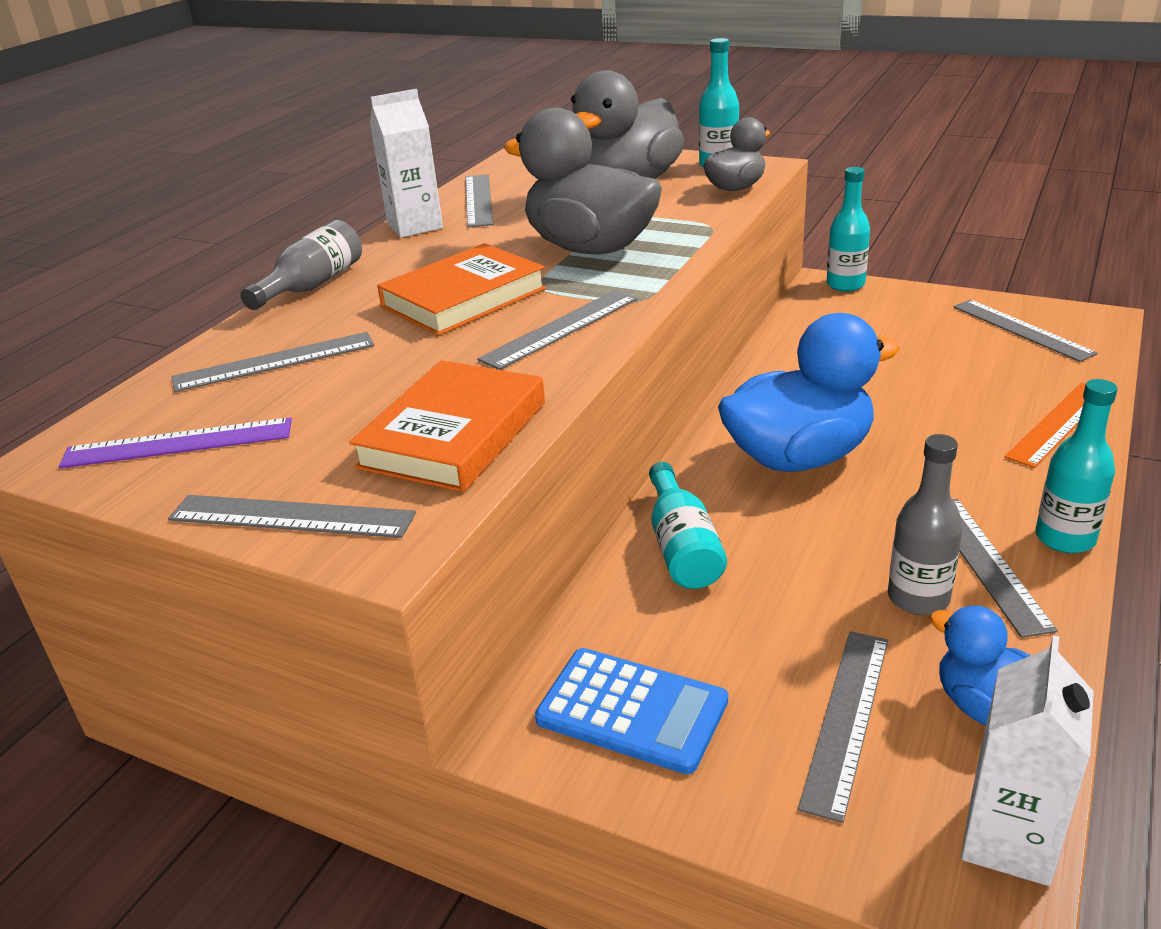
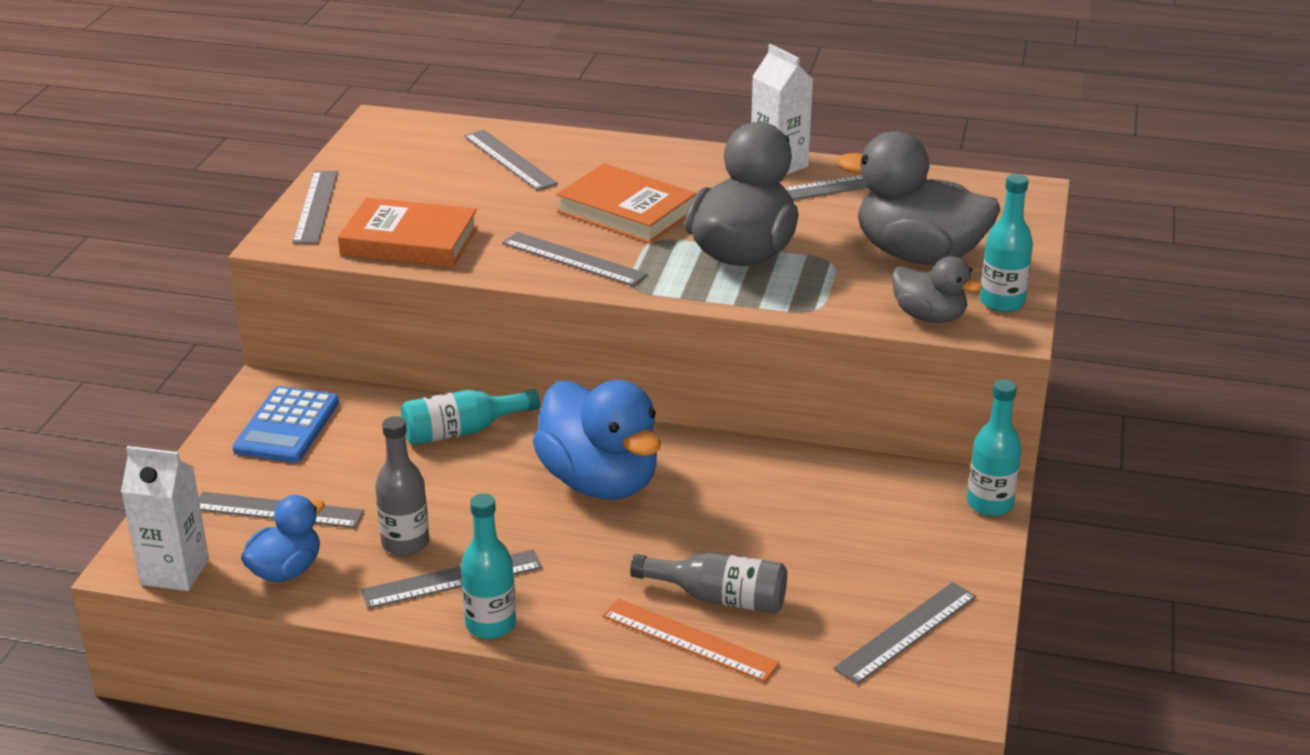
camera: 75 degrees right, 0 degrees up
purple ruler [59,417,292,468] -> none
grey bottle [240,220,362,310] -> grey bottle moved to [630,552,787,613]

